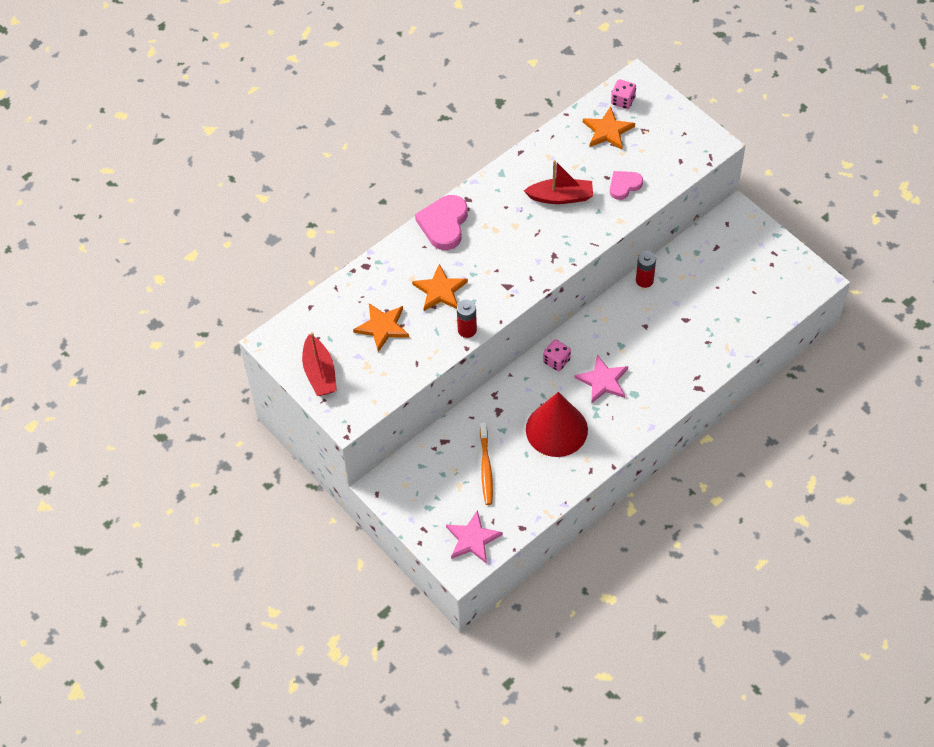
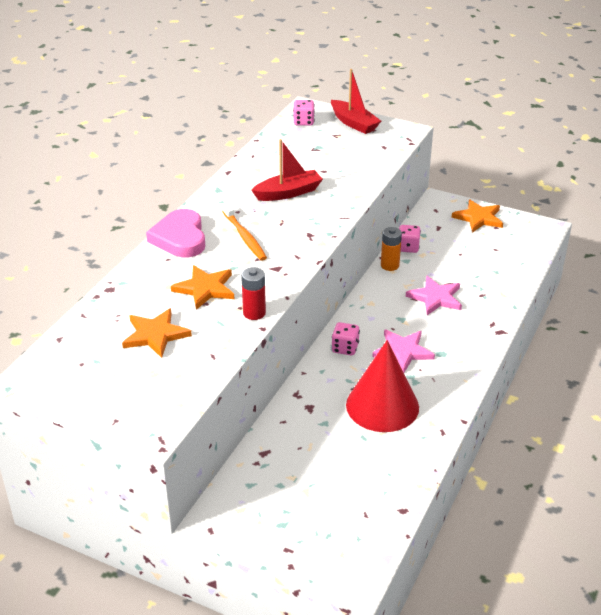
camera: 25 degrees left, 20 degrees down
red boat [302,332,337,396] -> red boat moved to [331,69,381,134]
pink star [446,510,503,564] -> pink star moved to [406,276,462,315]
orange toothbrush [480,423,493,505] -> orange toothbrush moved to [222,203,267,261]
orange star [583,107,635,150] -> orange star moved to [451,199,503,233]
pink heart [610,171,643,200] -> none
red battery [636,251,656,288] -> orange battery [381,227,402,271]
none -> pink dice [399,225,421,253]

